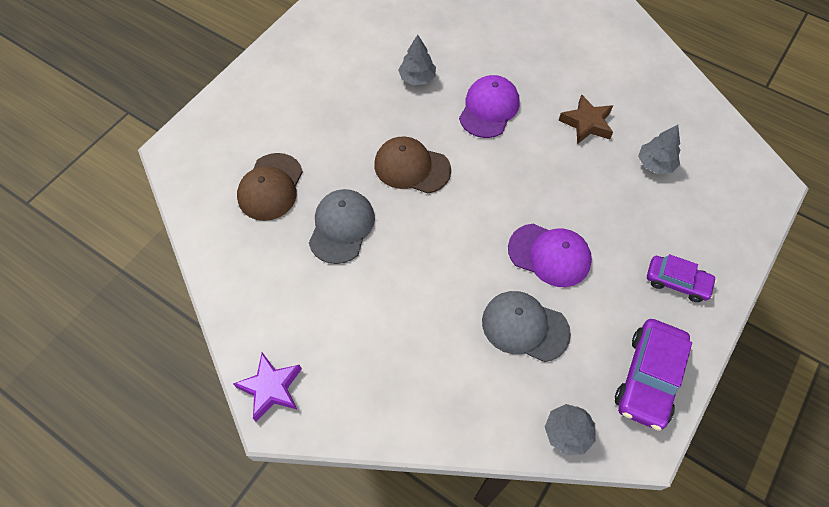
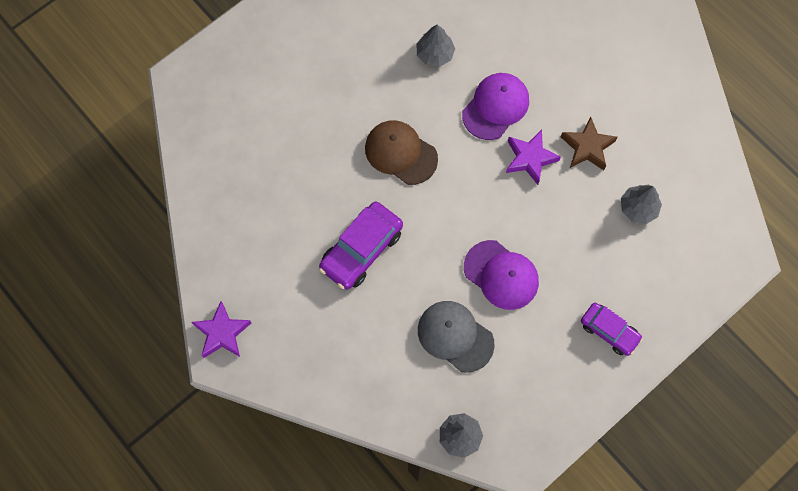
camera: 15 degrees right, 10 degrees up
brown cap [237,153,303,221] -> none
grey cap [309,189,375,264] -> none
purple car [615,319,692,431] -> purple car moved to [319,201,403,290]
none -> purple star [506,130,561,185]

